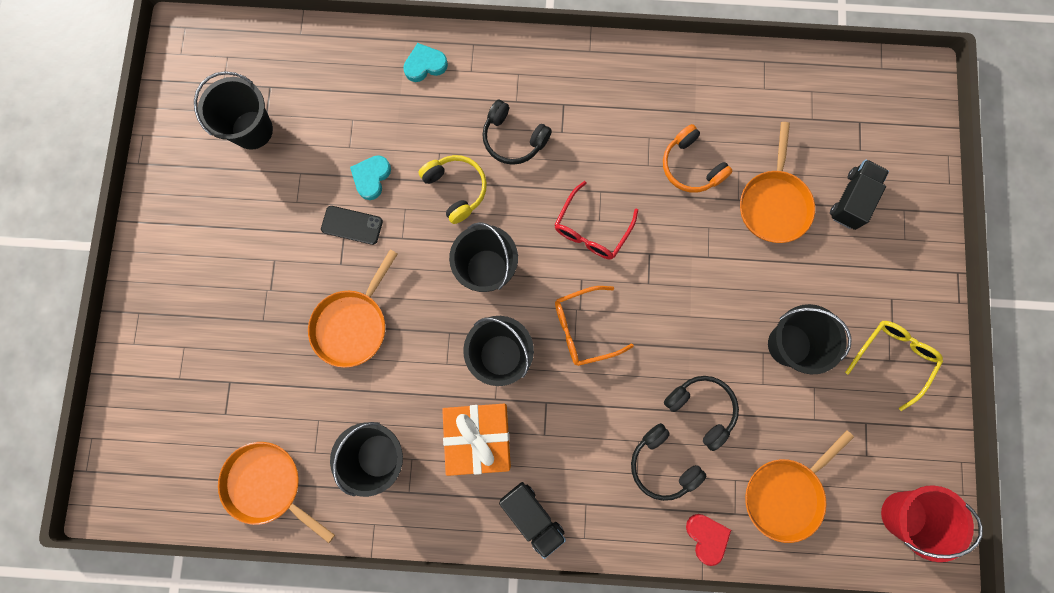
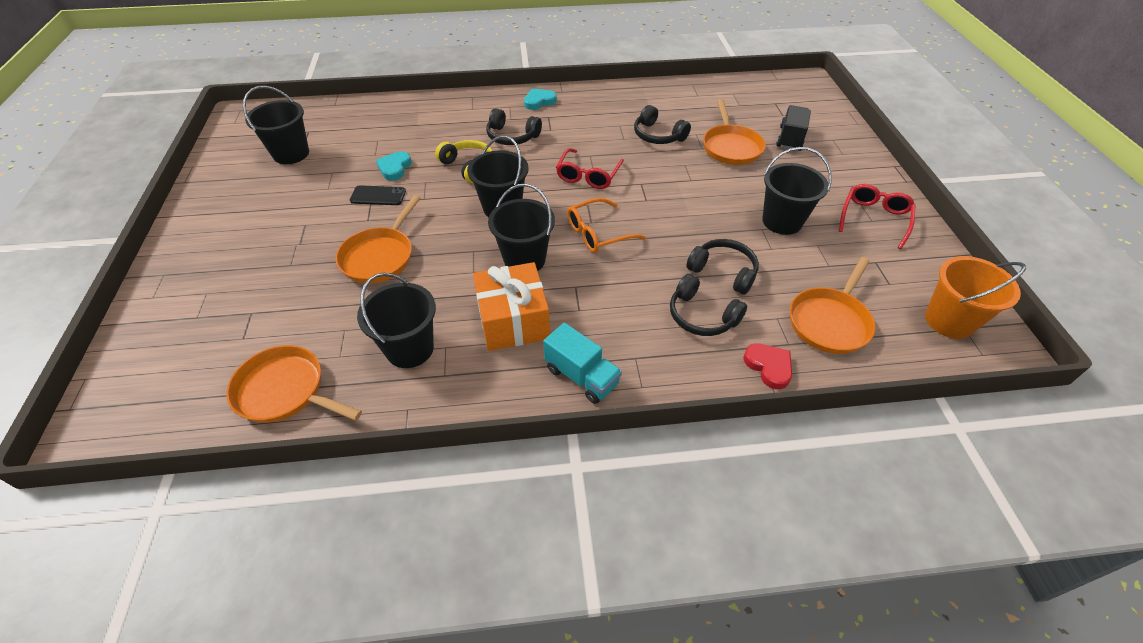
camera: 10 degrees left, 30 degrees down
turquoise heart [403,43,448,82] -> turquoise heart moved to [524,88,557,110]
black truck [499,482,566,559] -> turquoise truck [543,323,622,404]
orange headphones [663,124,733,193] -> black headphones [634,105,691,144]
yellow glasses [845,321,943,411] -> red glasses [839,184,916,249]
red bucket [881,485,983,562] -> orange bucket [925,256,1026,339]

